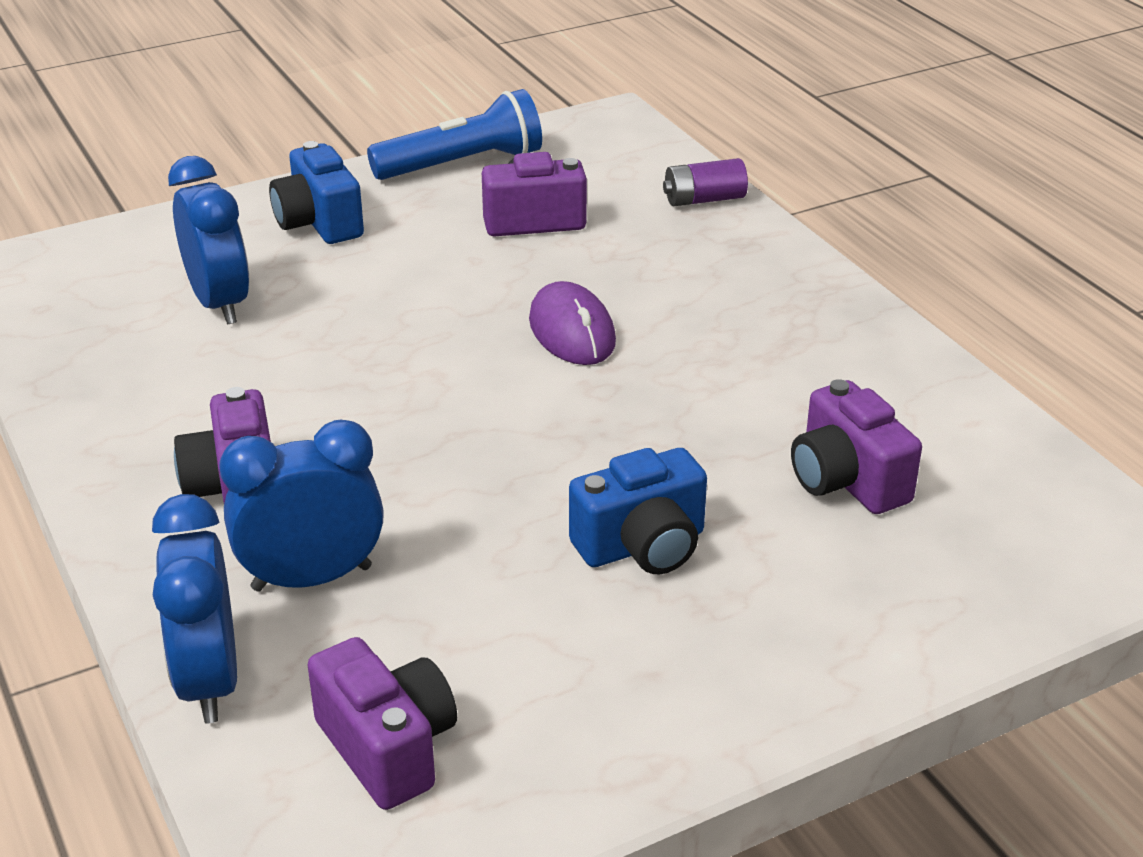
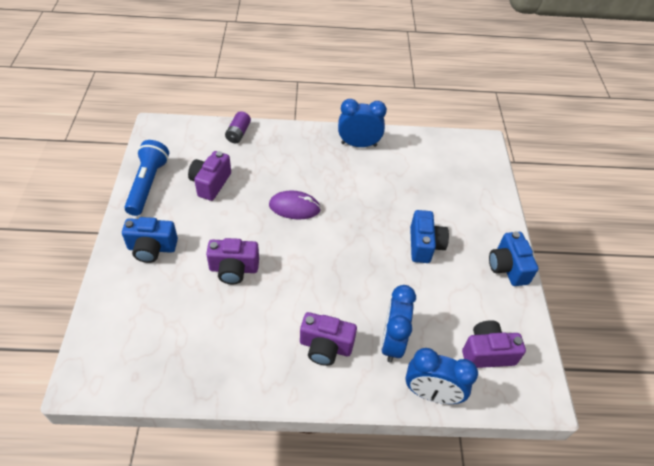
camera: 65 degrees left, 15 degrees up
blue clock [168,156,249,325] -> blue clock moved to [338,99,387,147]
purple camera [791,379,922,514] -> purple camera moved to [206,238,259,284]
none -> blue camera [489,232,538,286]

